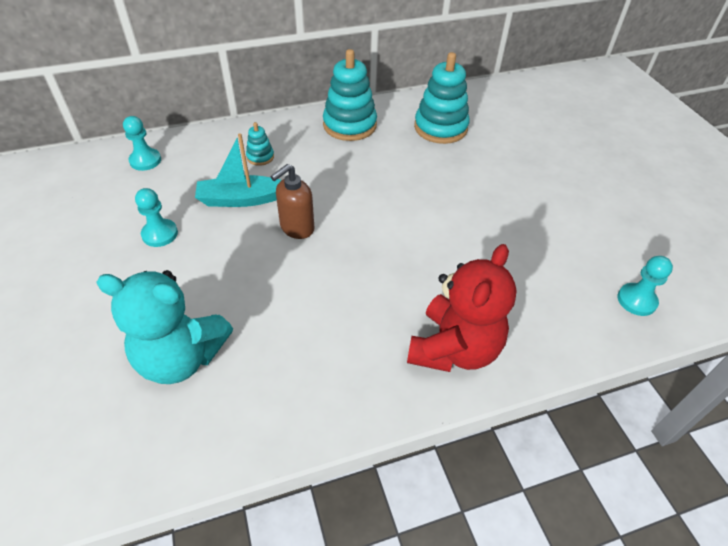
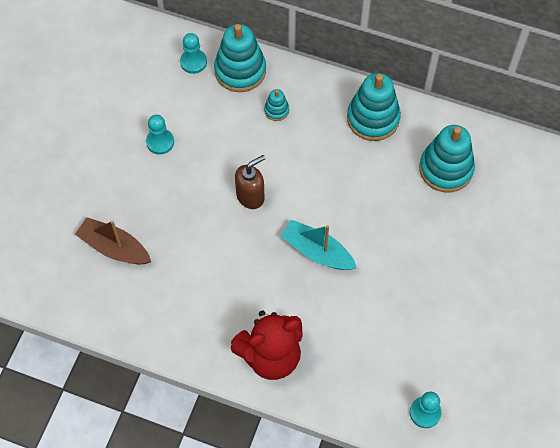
camera: 40 degrees right, 15 degrees up
turquoise teddy bear [96,270,233,384] -> brown boat [75,217,151,264]
turquoise boat [195,133,281,207] -> turquoise boat moved to [280,220,357,270]
brown soap dispenser [270,164,314,239] -> brown soap dispenser turned 150 degrees clockwise [235,155,266,209]
none -> turquoise stacking toy [214,24,266,92]

